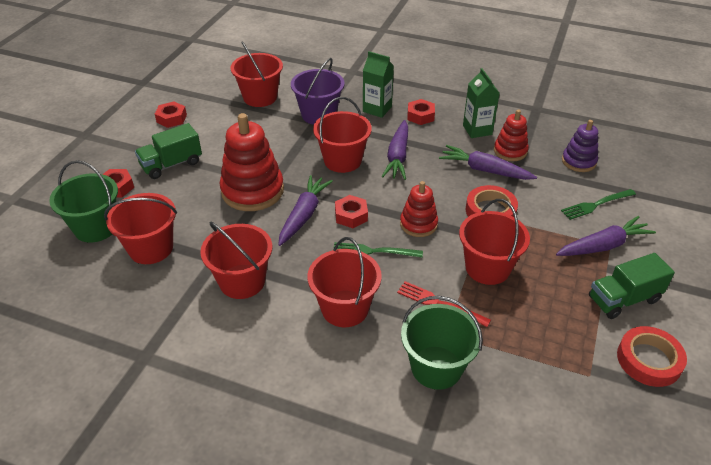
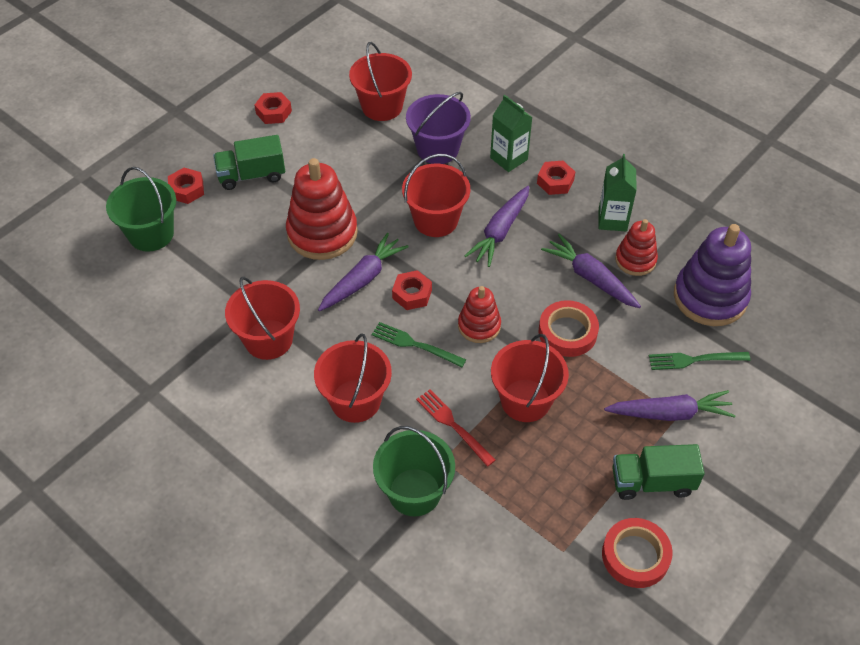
camera: 20 degrees right, 10 degrees up
red bucket [104,193,177,264] -> none
purple stacking toy [562,120,598,172] -> purple stacking toy [674,224,751,326], size x1.75

